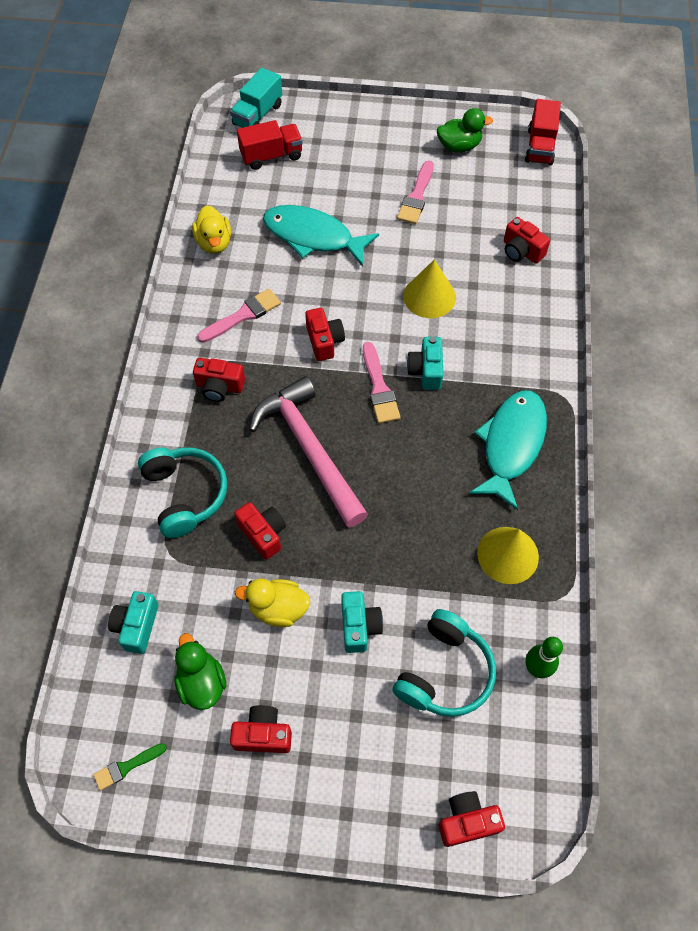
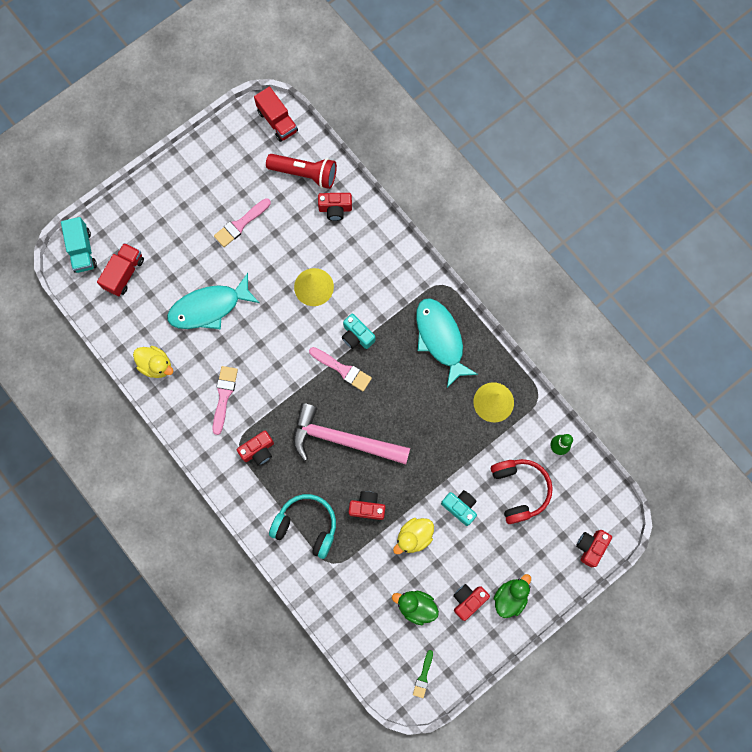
camera: 45 degrees left, 15 degrees up
turquoise camera [108,591,159,654] -> none
red camera [305,308,345,361] -> none
turquoise headphones [392,609,496,717] -> red headphones [491,459,553,524]
pink brush [397,160,434,224] -> pink brush turned 75 degrees clockwise [214,198,271,247]
green duck [437,108,493,152] -> green duck moved to [493,574,531,618]
none -> red flashlight [266,154,337,189]

